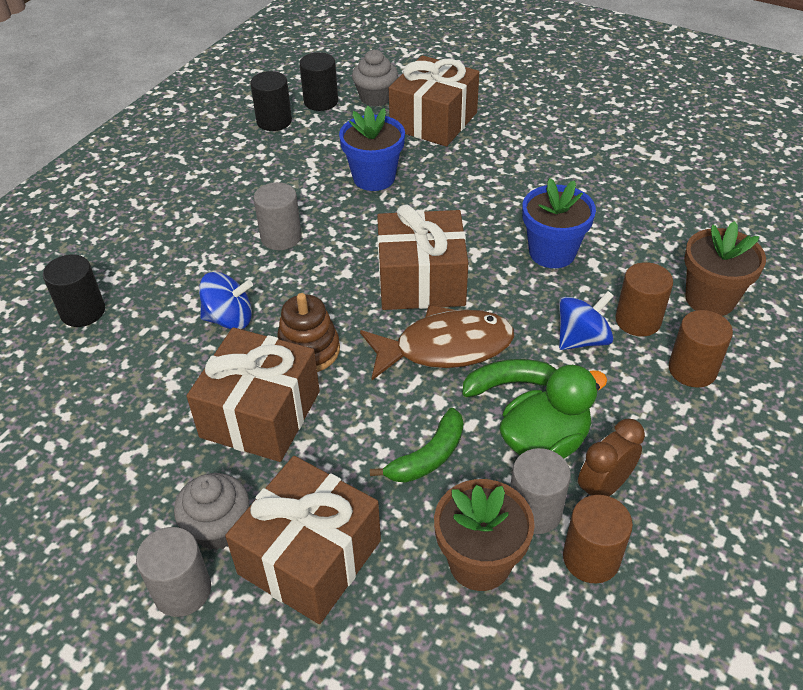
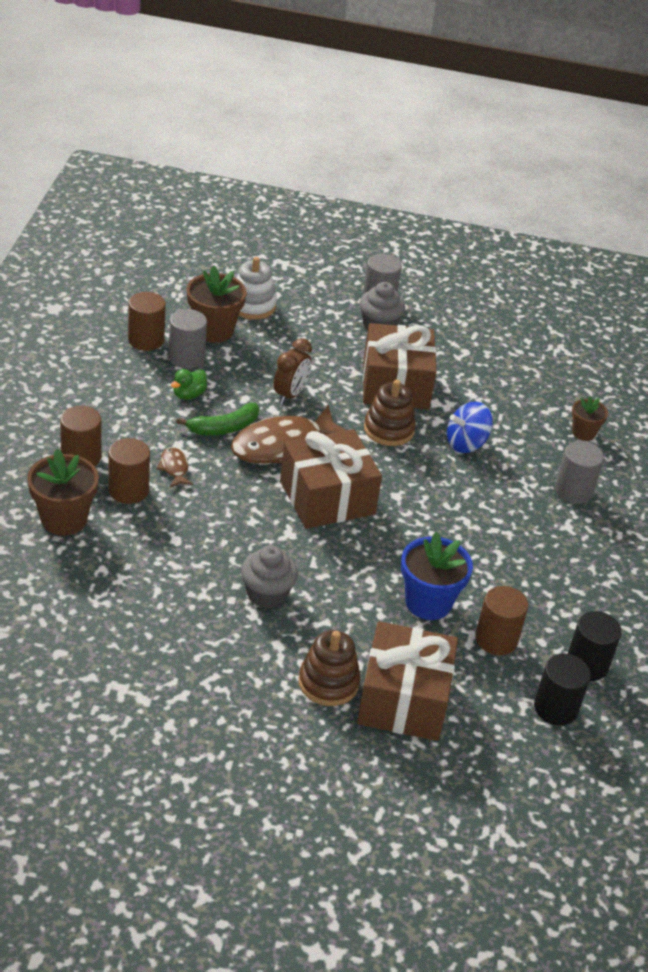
camera: 155 degrees right, 5 degrees down
black cylinder [43,255,105,327] -> brown flower pot [572,396,608,441]
brown gift [225,456,381,624] -> none
grey cylinder [254,182,302,250] -> grey cylinder moved to [555,441,604,504]
grey cupcake [352,50,398,106] -> grey cupcake moved to [241,545,298,609]
green banana [370,408,463,483] -> none
green duck [499,364,607,459] -> green duck [171,369,207,400], size x0.53
blue flower pot [522,178,596,268] -> none
blue spinning top [559,291,614,350] -> brown fish [157,447,193,487]
brown clock [578,419,645,497] -> brown clock moved to [273,338,312,404]
none -> white stacking toy [236,257,277,320]
none -> brown stacking toy [299,630,361,706]
none -> brown cylinder [475,586,528,655]

